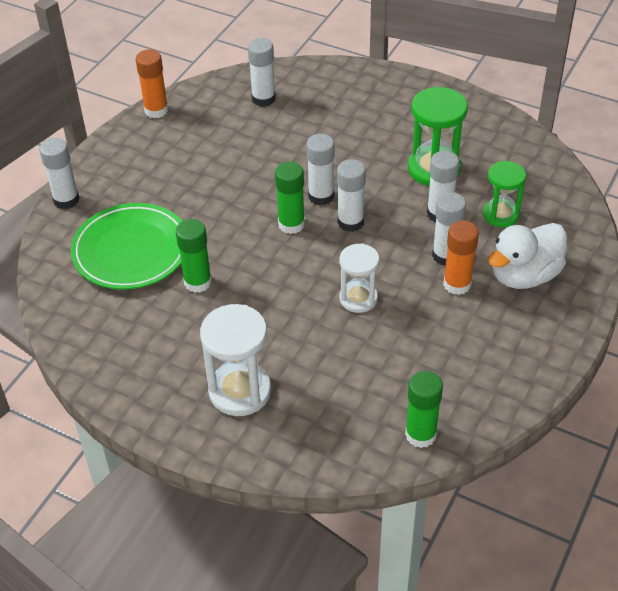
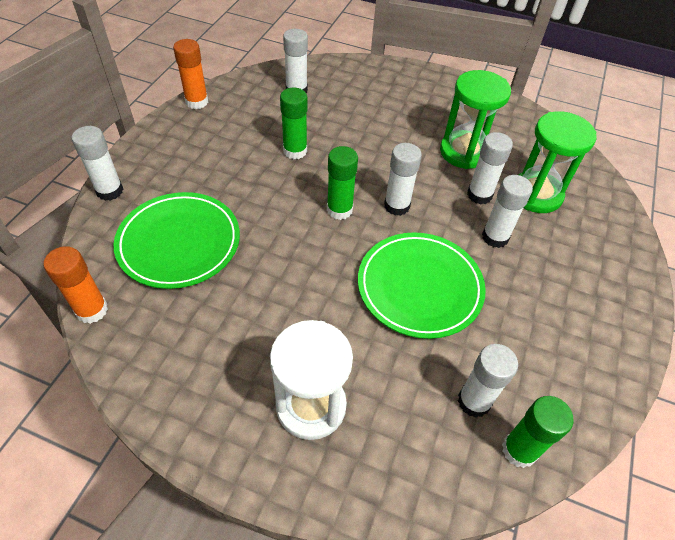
camera: 10 degrees left, 5 degrees up
green glue stick [176,219,212,293] -> green glue stick moved to [280,87,308,159]
white glue stick [306,134,335,206] -> white glue stick moved to [458,344,518,418]
white hourglass [339,243,379,313] -> green plate [358,232,486,339]
orange glue stick [443,220,479,295] -> orange glue stick moved to [44,246,108,324]
green hourglass [483,161,526,227] -> green hourglass [518,111,597,213], size x1.53
white duck [488,223,567,289] -> none

